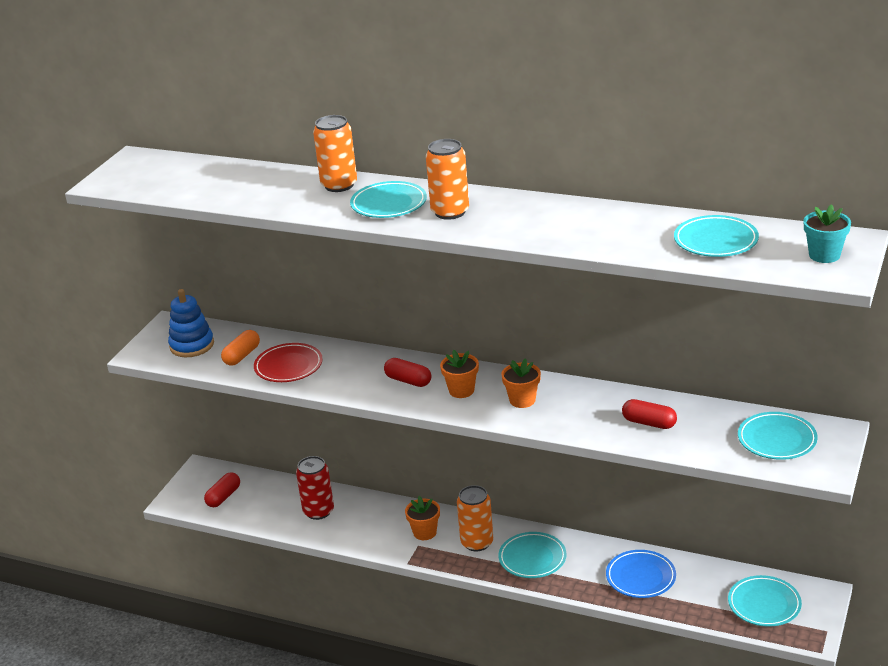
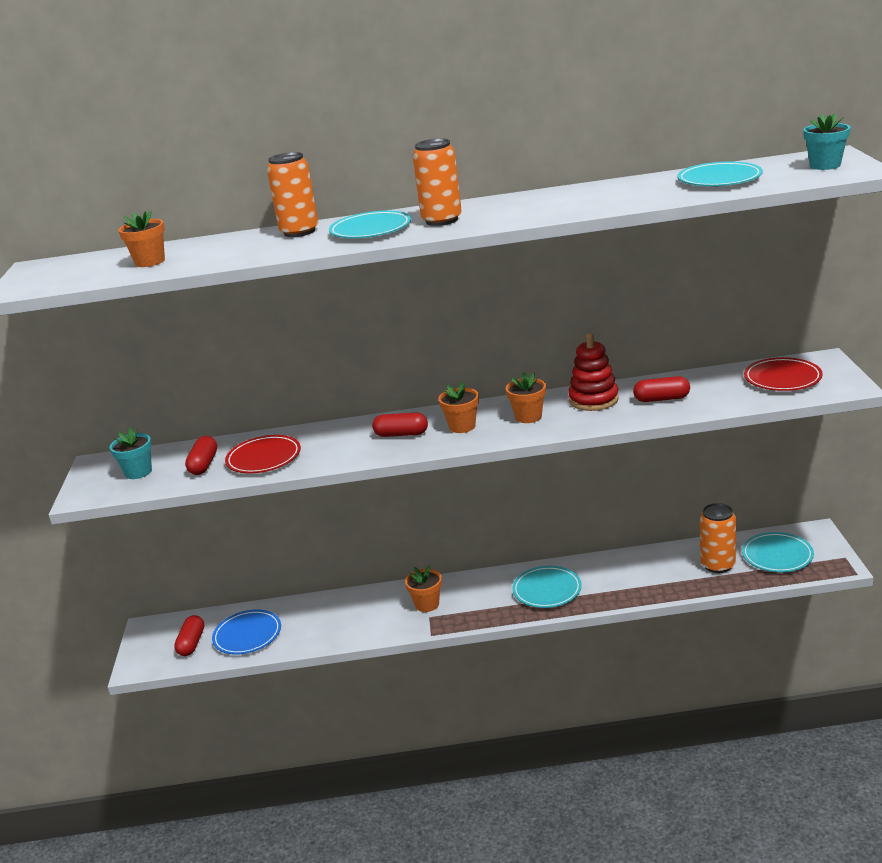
camera: 25 degrees left, 5 degrees down
blue stacking toy [168,289,214,357] -> turquoise flower pot [109,427,152,479]
orange capsule [221,330,260,366] -> red capsule [185,436,217,475]
red can [296,456,334,520] -> none
orange can [457,485,493,551] -> orange can moved to [700,503,736,573]
blue plate [606,550,676,598] -> blue plate moved to [212,609,281,655]
turquoise plate [738,412,818,460] -> red plate [744,357,823,391]
none -> orange flower pot [118,211,165,267]
none -> red stacking toy [568,333,619,411]

